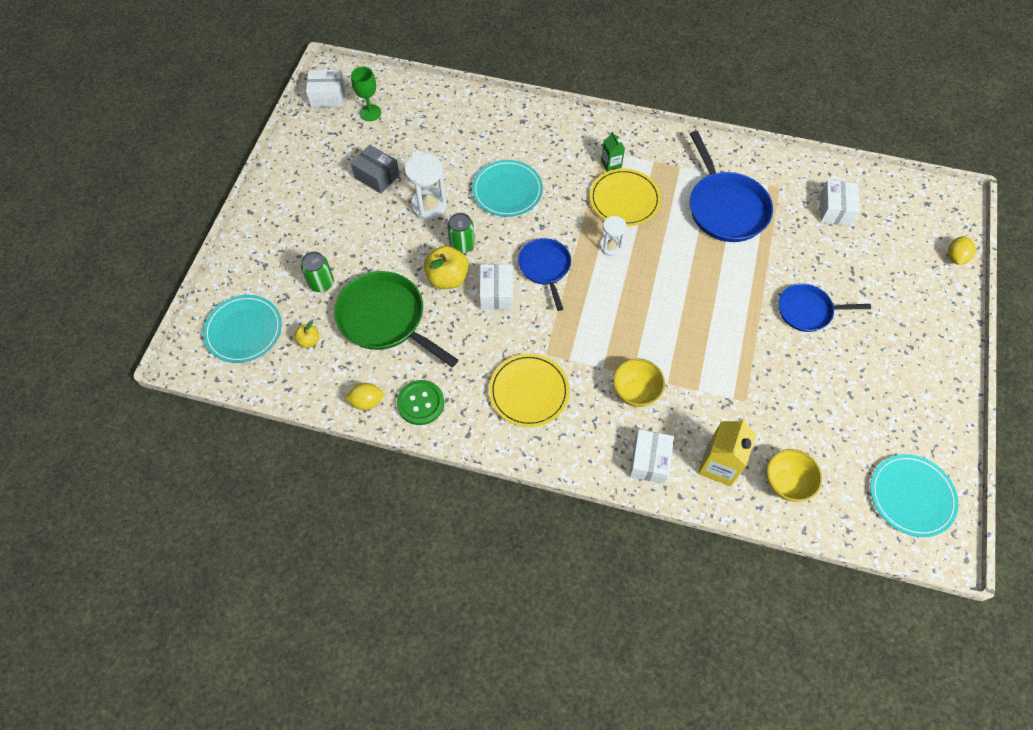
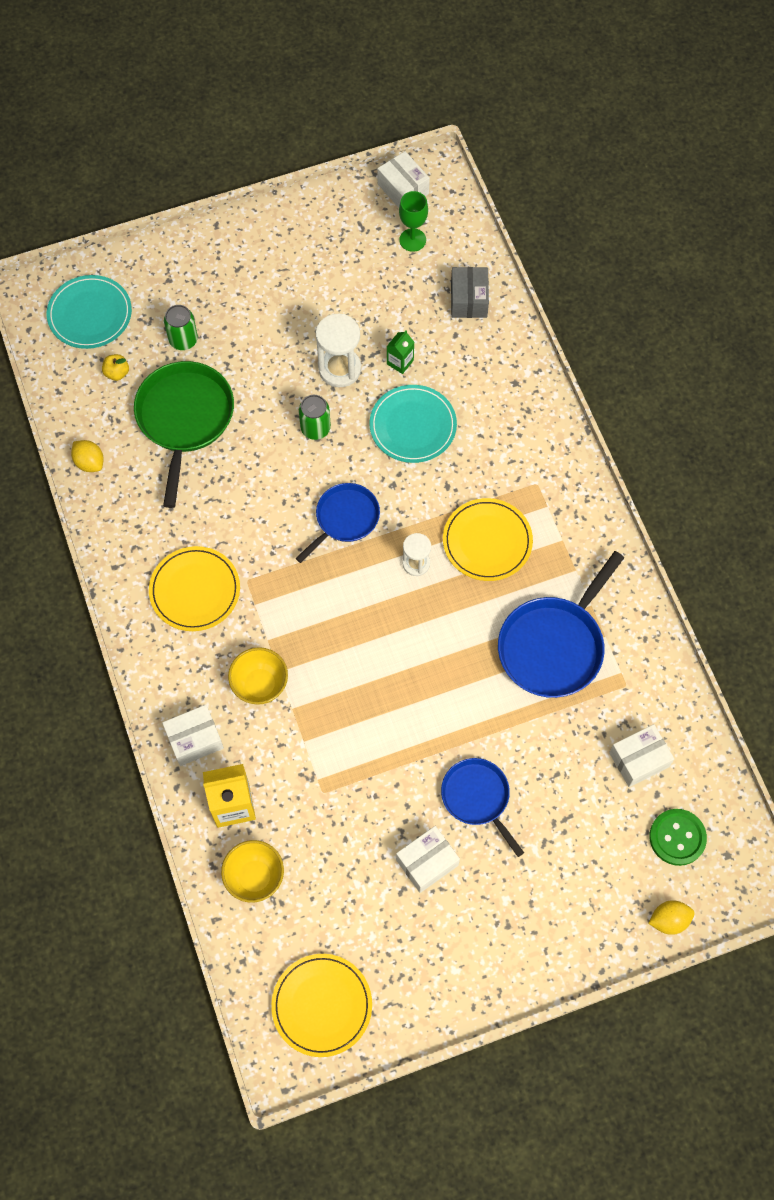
camera: 55 degrees right, 5 degrees up
grey box [351,145,400,194] -> grey box moved to [451,267,489,318]
green button [397,380,444,425] -> green button moved to [649,809,707,866]
yellow apple [424,246,469,289] -> none
white box [480,264,513,310] -> white box moved to [396,826,460,893]
green carton [601,132,625,172] -> green carton moved to [387,330,414,374]
turquoise plate [870,454,958,537] -> yellow plate [271,954,372,1057]

